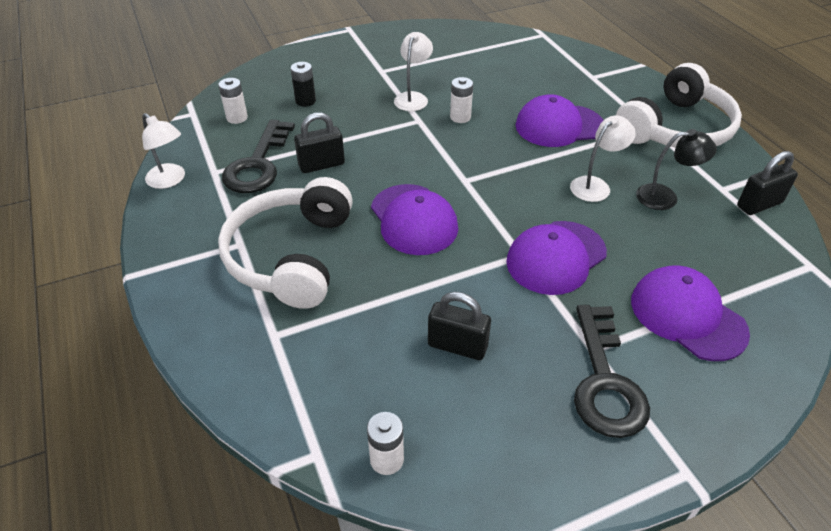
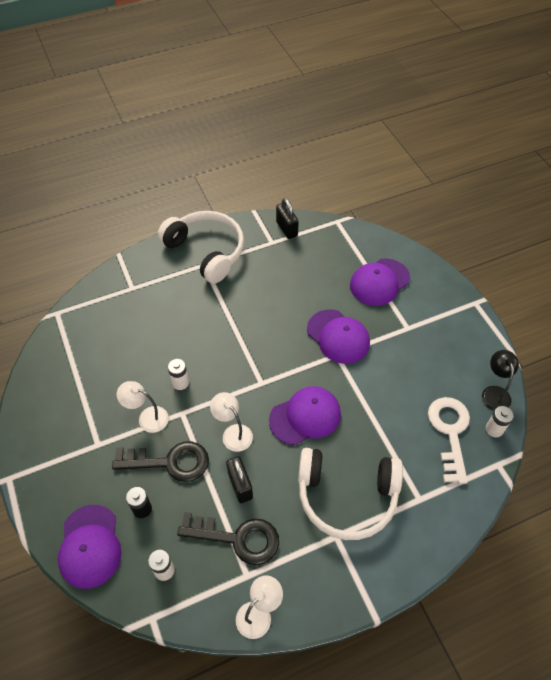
camera: 90 degrees left, 10 degrees up
black padlock [428,292,491,360] -> none
purple cap [516,94,604,147] -> purple cap moved to [58,505,122,589]
white lamp [570,116,636,202] -> white lamp moved to [210,392,253,452]
black key [574,305,650,438] -> black key moved to [112,441,209,482]
black lamp [636,129,717,210] -> black lamp moved to [482,350,519,411]
none -> white key [428,397,470,484]

